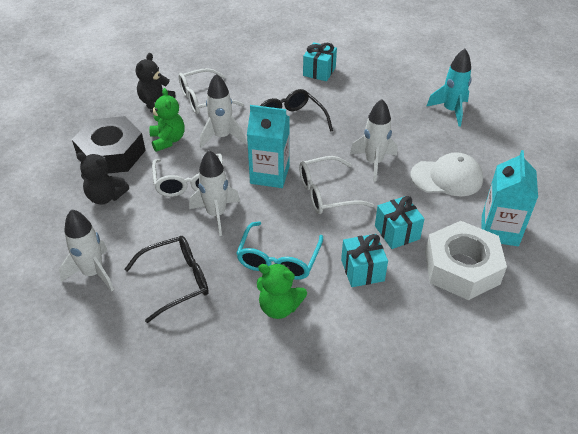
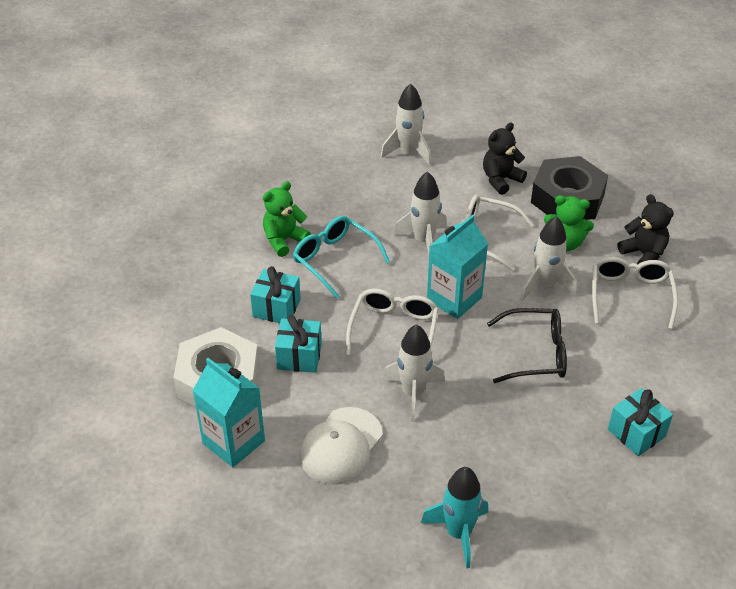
camera: 120 degrees right, 0 degrees up
black glasses [124,236,209,323] -> none

